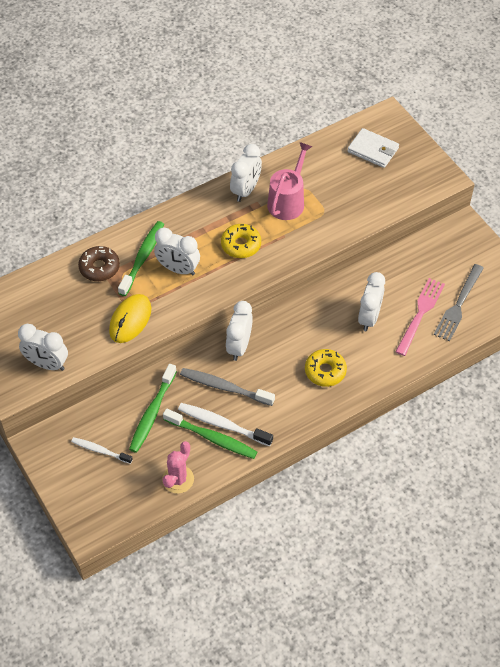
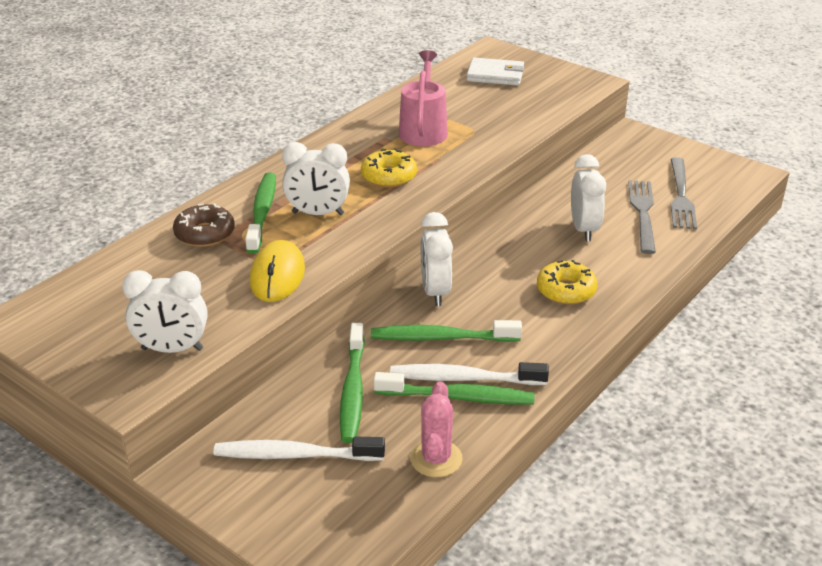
camera: 20 degrees left, 20 degrees down
white toothbrush [71,437,133,464] -> white toothbrush [213,437,385,461], size x1.56
grey toothbrush [180,368,275,406] -> green toothbrush [371,320,522,342]
white clock [230,144,262,202] -> none
pink fork [395,278,445,356] -> grey fork [628,180,656,254]

